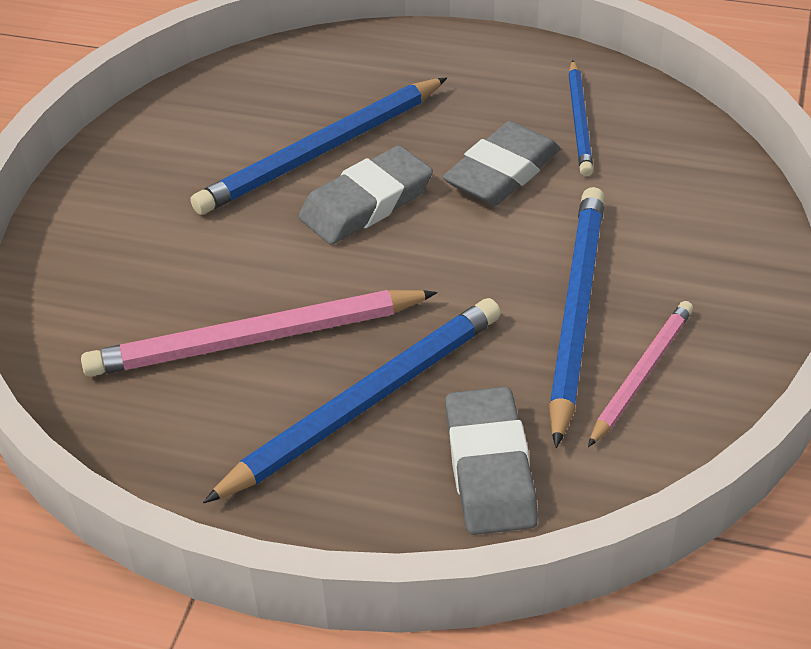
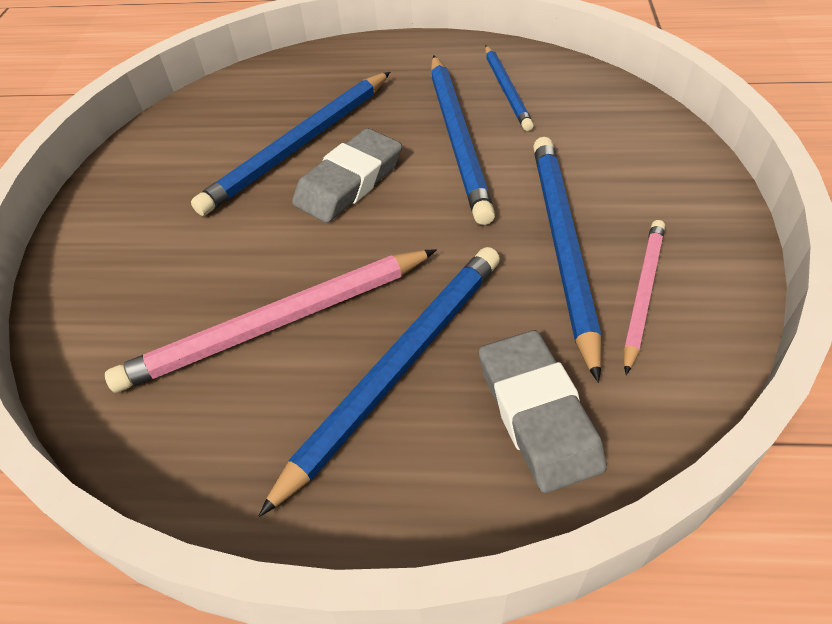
camera: 10 degrees left, 5 degrees up
grey eraser [443,121,561,206] -> blue pencil [431,55,495,225]

